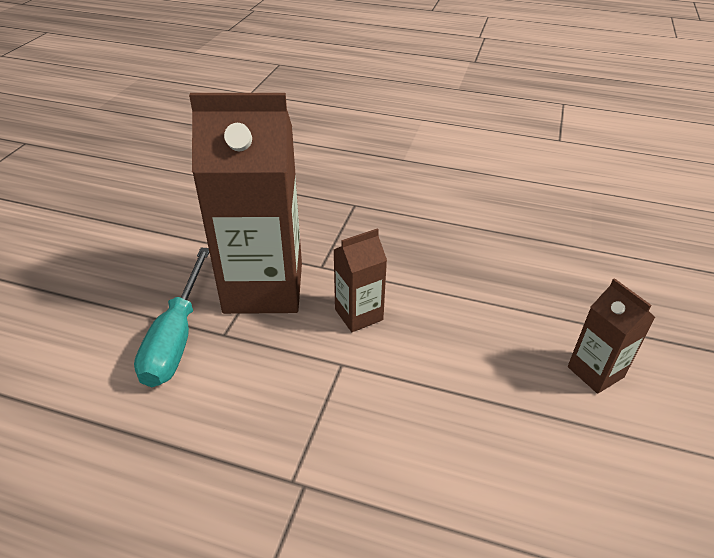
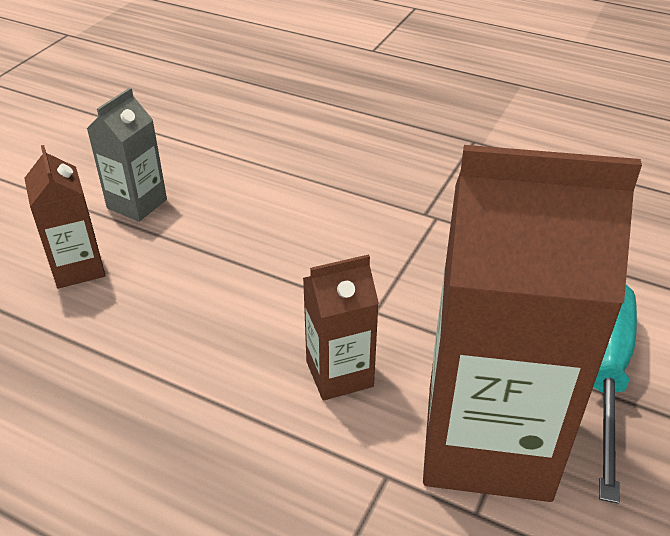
camera: 170 degrees left, 0 degrees up
none -> grey carton [87,88,167,222]

